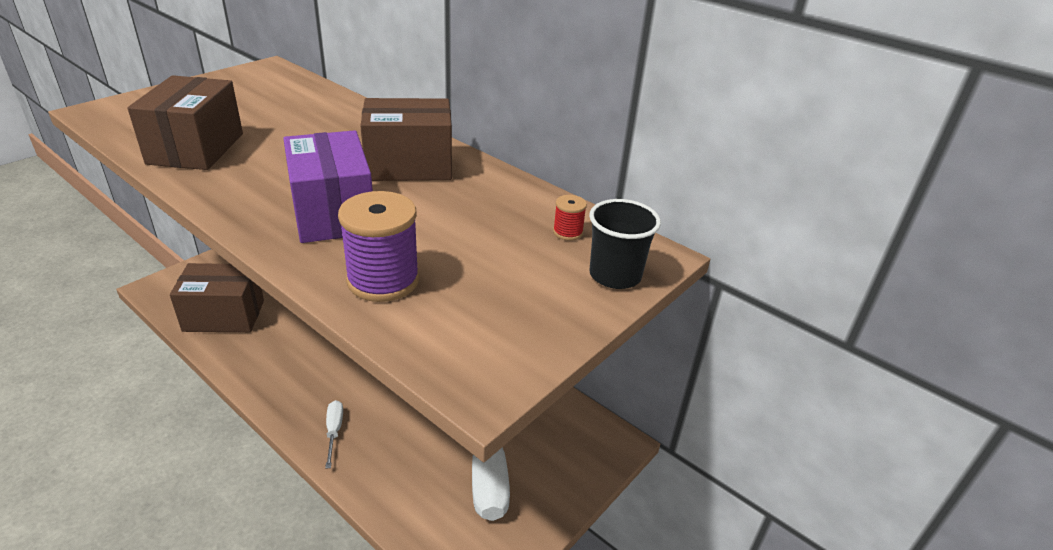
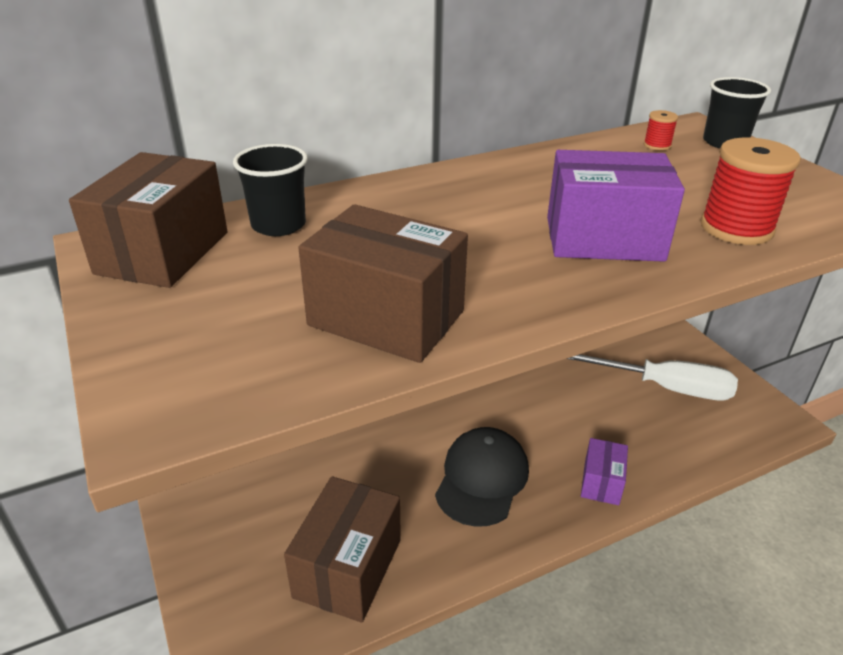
camera: 65 degrees left, 0 degrees up
white screwdriver [325,400,343,469] -> purple box [581,438,628,505]
purple spool [338,191,419,302] -> red spool [700,138,801,245]
brown box [360,98,452,181] -> brown box moved to [69,152,227,288]
none -> black cup [233,144,308,236]
none -> black cap [435,427,529,527]

